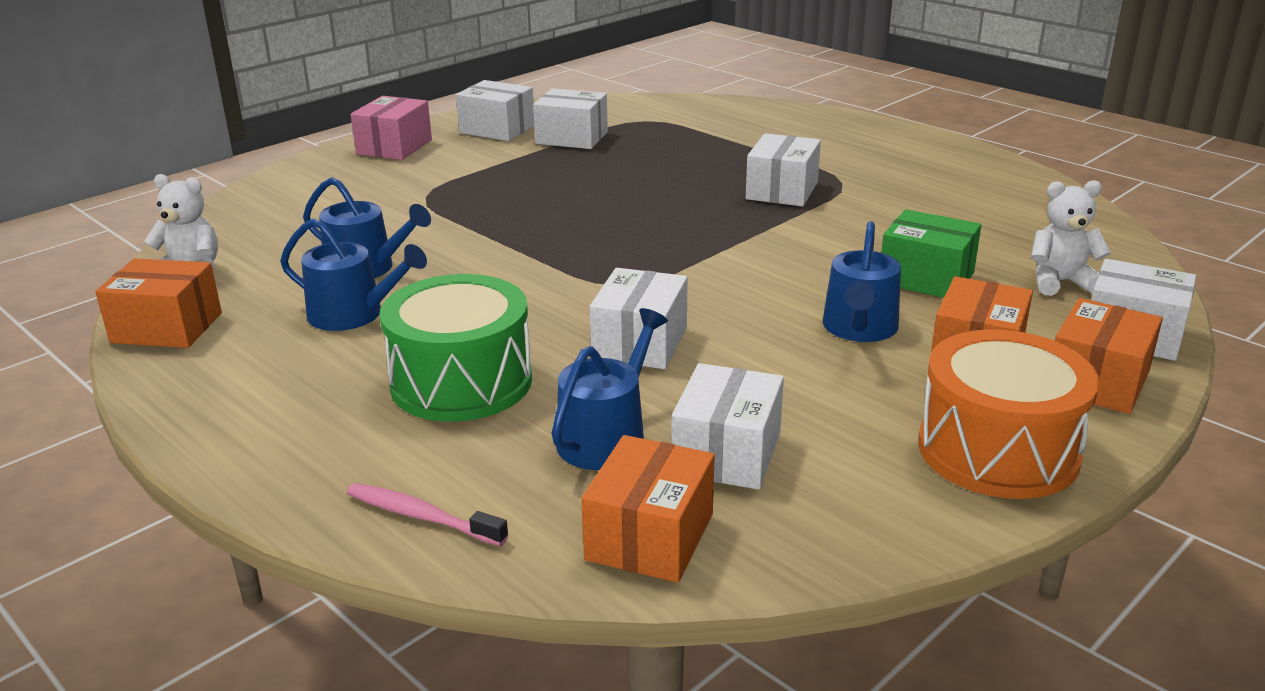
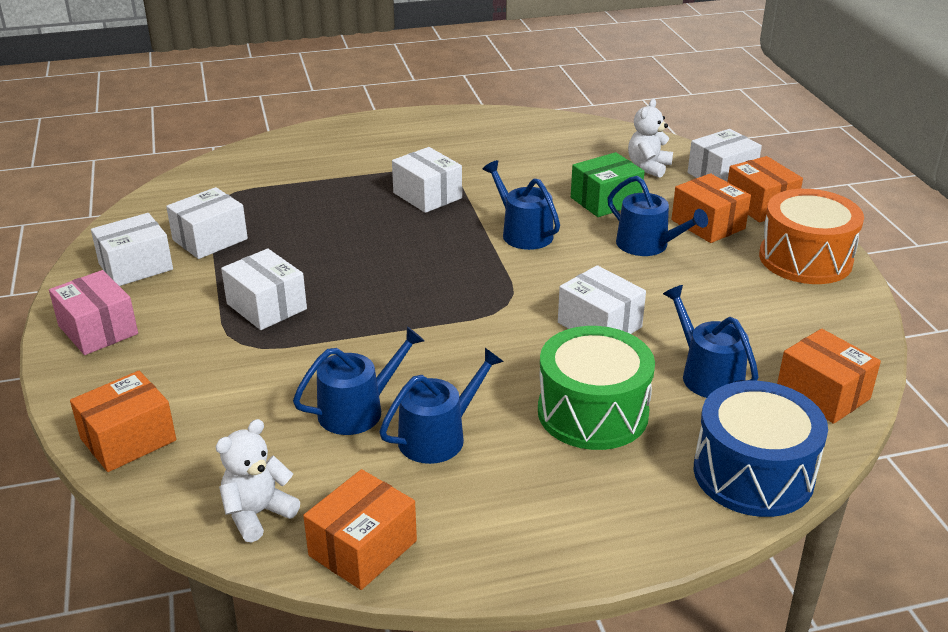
camera: 60 degrees left, 5 degrees up
pink toothbrush [347,483,508,546] -> blue drum [694,381,828,517]
white box [671,363,784,490] -> white box moved to [221,249,307,330]
none -> orange box [70,371,176,472]
none -> blue watering can [483,160,560,250]

